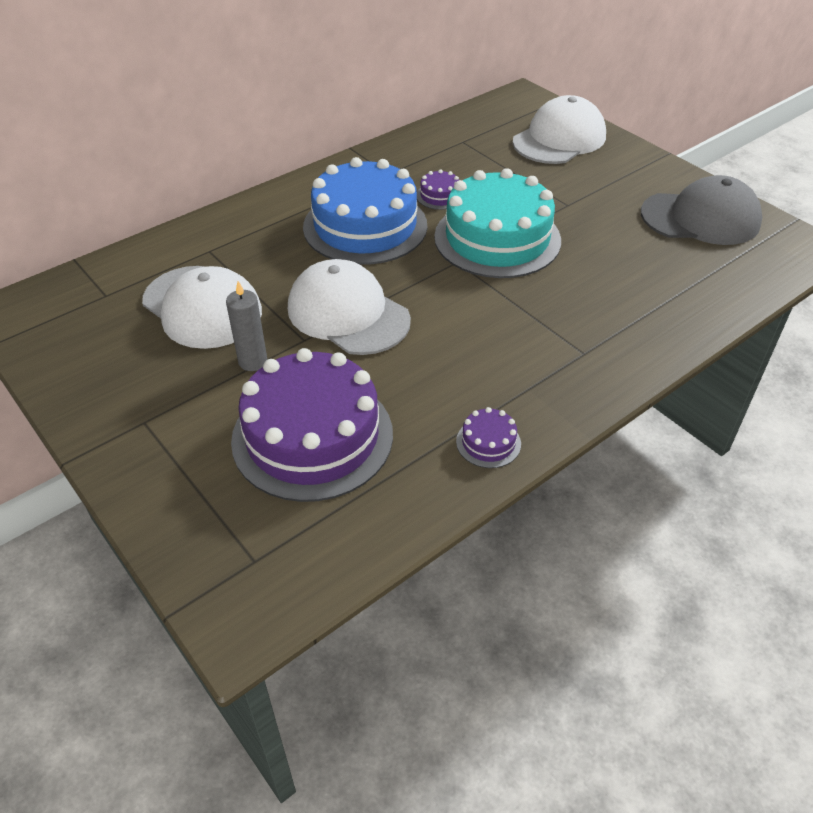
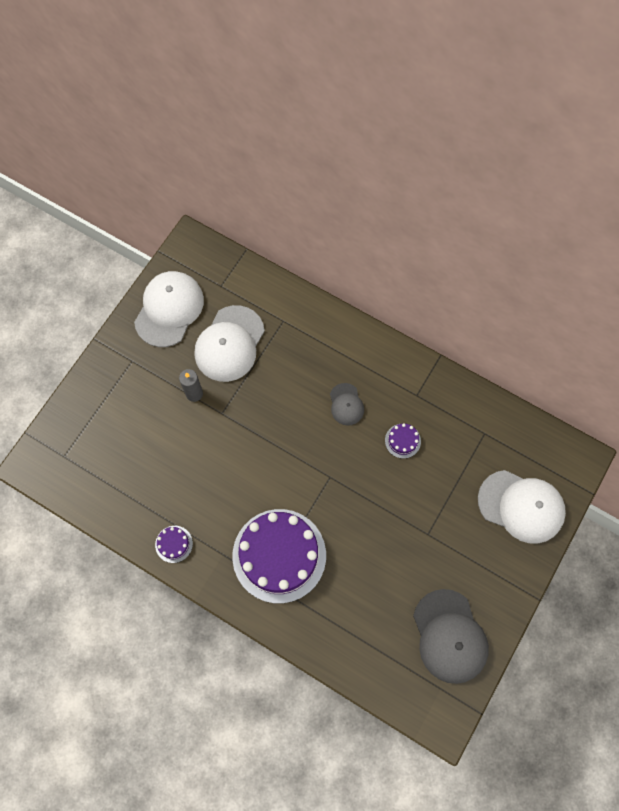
camera: 70 degrees right, 25 degrees up
purple cake [231,348,393,502] -> purple cake moved to [232,509,326,603]
white cap [288,259,411,355] -> white cap moved to [134,271,204,347]
blue cake [303,157,427,265] -> grey cap [330,383,364,426]
turquoise cake [434,168,561,278] -> none

